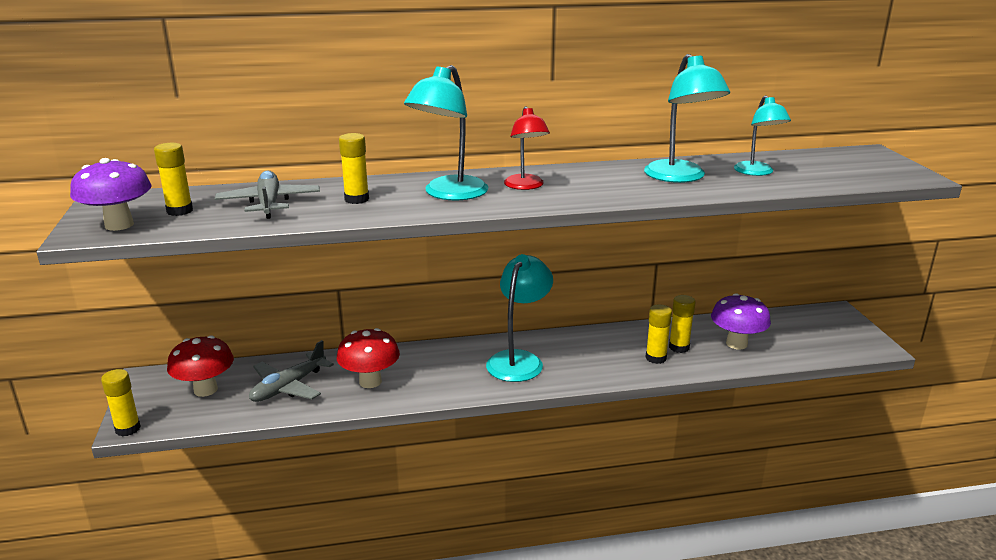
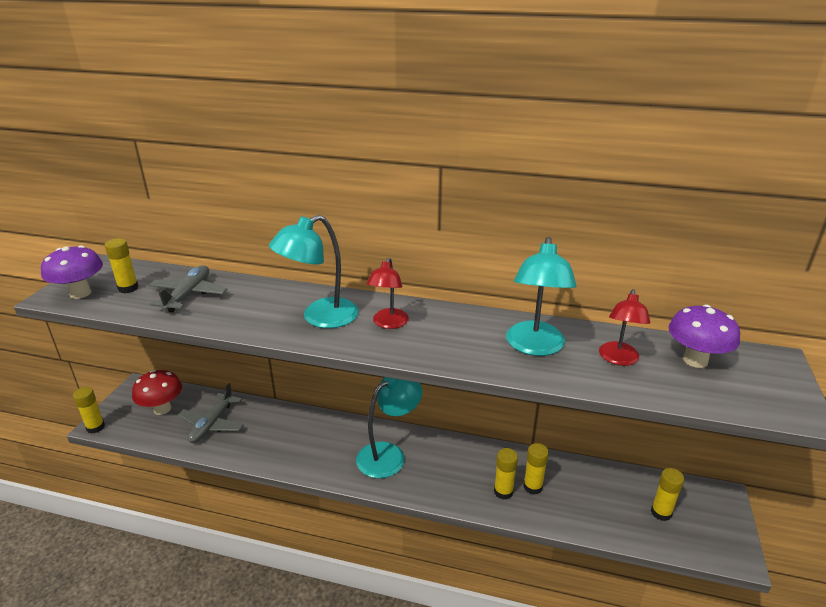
camera: 25 degrees right, 5 degrees up
grey plane [249,340,334,402] -> grey plane turned 45 degrees counterclockwise [178,383,244,443]
red mushroom [337,328,400,388] -> none
yellow glue stick [339,133,369,204] -> yellow glue stick moved to [651,468,684,521]
purple mushroom [711,293,771,350] -> purple mushroom moved to [668,304,740,368]
turquoise lamp [734,95,791,176] -> red lamp [599,289,650,366]

